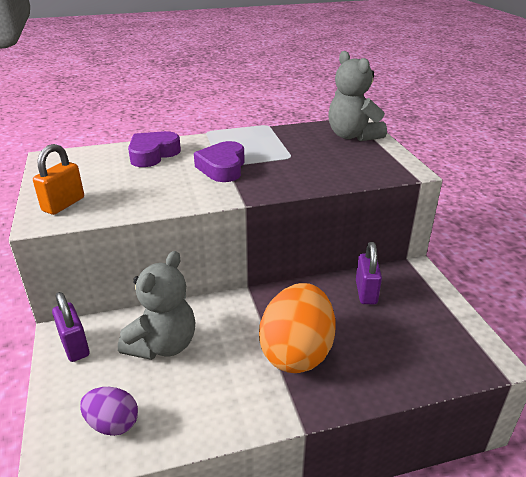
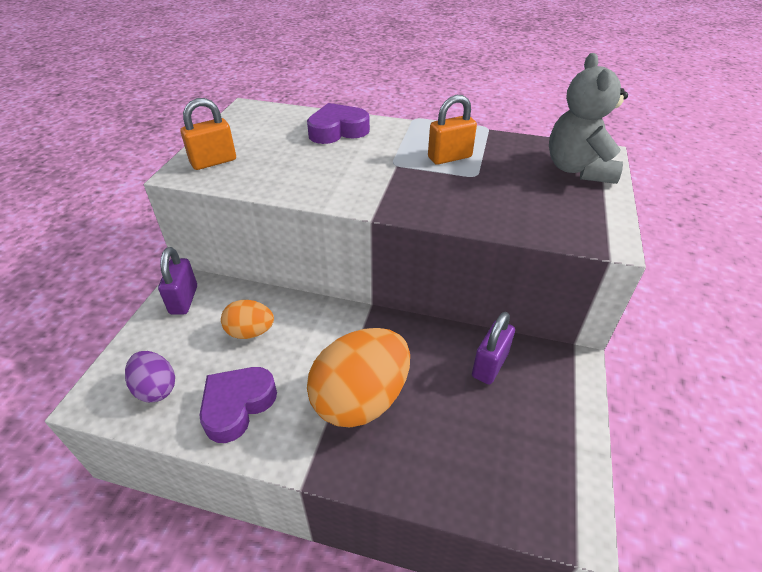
camera: 30 degrees right, 10 degrees up
grey teddy bear [118,251,195,360] -> orange egg [221,300,274,339]
purple heart [194,141,245,182] -> purple heart moved to [199,367,277,443]
none -> orange padlock [428,95,477,165]

